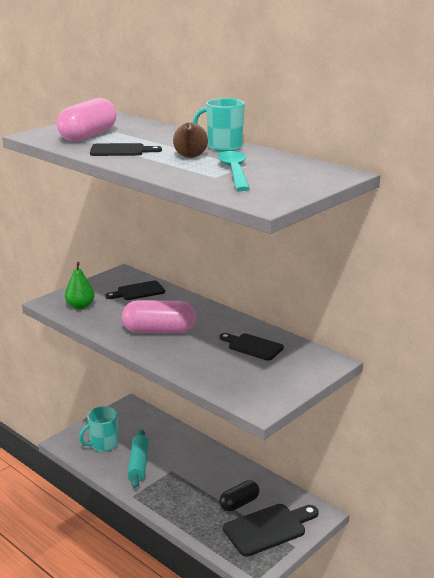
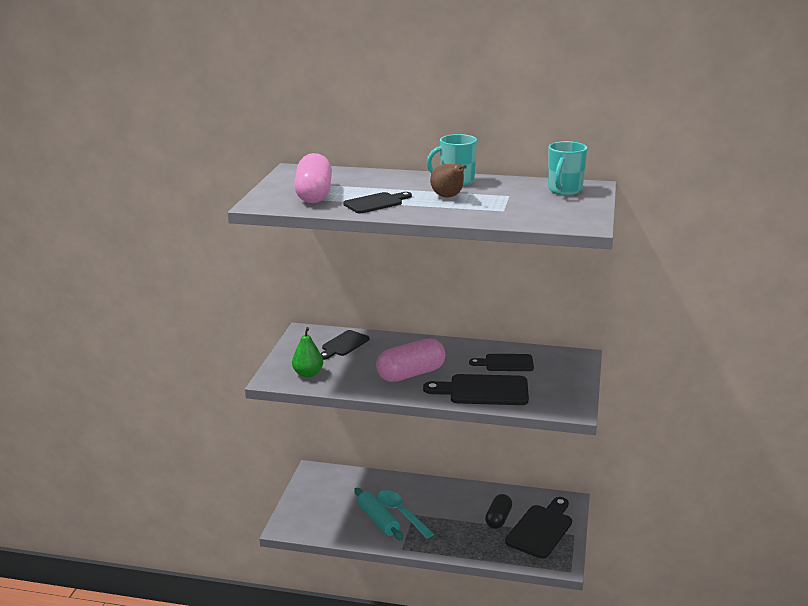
camera: 30 degrees left, 0 degrees up
turquoise mug [79,406,118,452] -> turquoise mug moved to [548,141,587,195]
turquoise spoon [217,151,250,191] -> turquoise spoon moved to [377,490,434,539]
none -> black cutting board [423,374,529,405]

